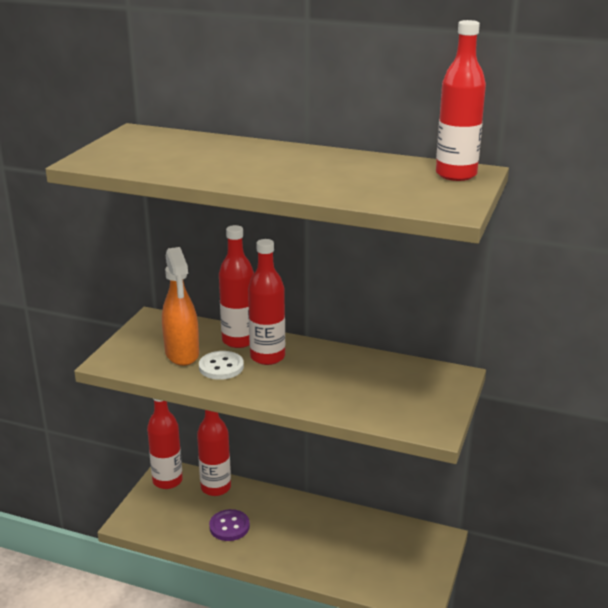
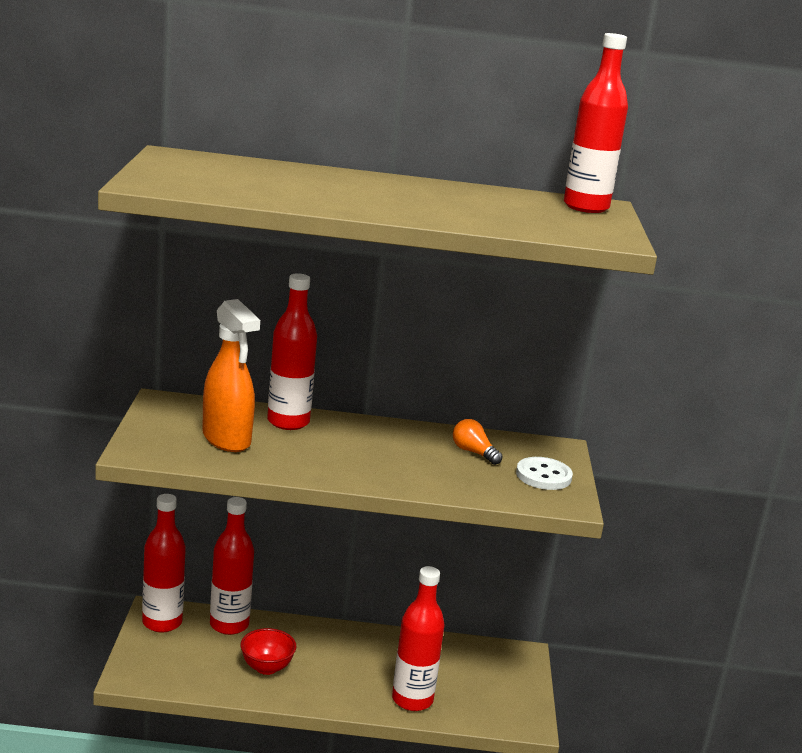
camera: 20 degrees left, 5 degrees down
white button [199,351,244,380] -> white button moved to [516,457,573,490]
purple button [209,509,250,541] -> red bowl [241,628,297,675]
red bottle [248,239,285,365] -> red bottle moved to [392,566,445,711]
none -> orange light bulb [453,419,503,465]

